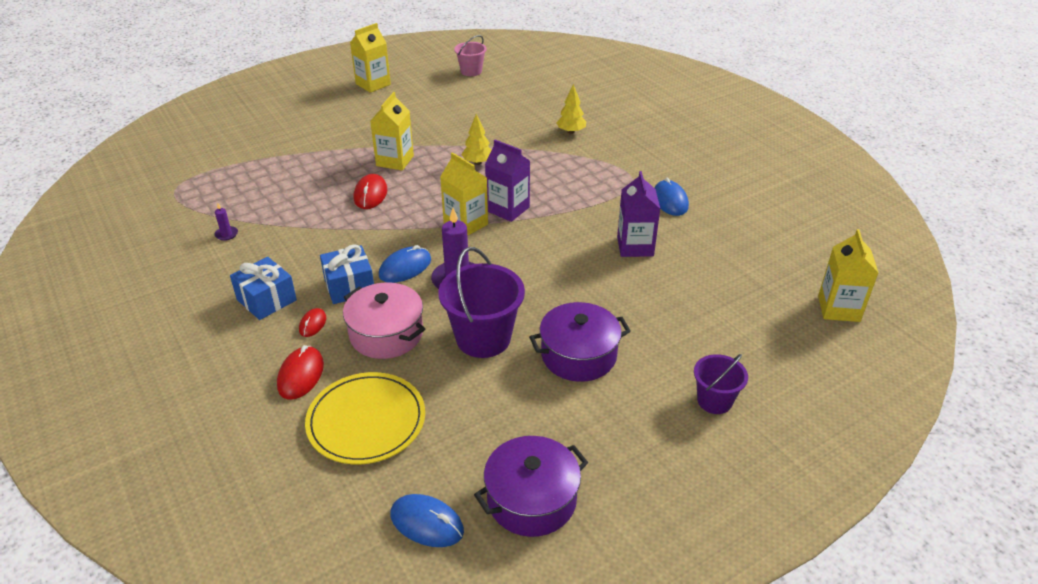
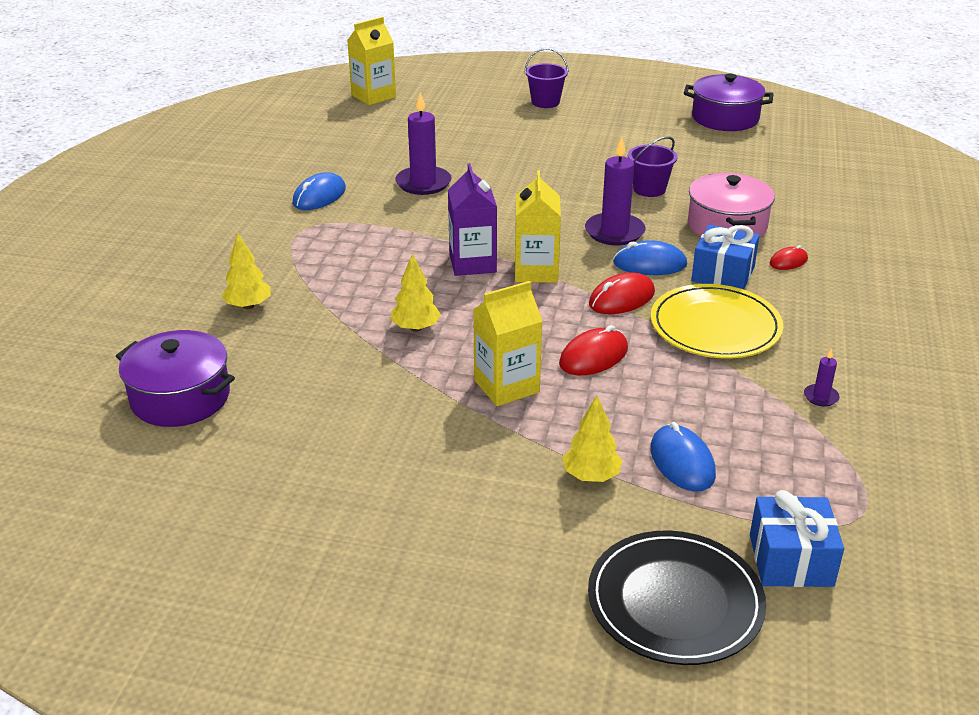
camera: 135 degrees left, 5 degrees down
blue gift [230,257,297,320] -> blue gift moved to [750,490,844,587]
red mouse [277,345,324,400] -> red mouse moved to [589,272,655,314]
yellow plate [305,372,425,464] -> yellow plate moved to [651,284,783,358]
yellow carton [350,23,391,93] -> none
blue mouse [391,494,464,547] -> blue mouse moved to [650,422,716,492]
purple bucket [438,247,525,358] -> purple bucket [628,136,678,197], size x0.58
pink bucket [454,35,487,76] -> none
purple pot [529,302,631,382] -> purple pot moved to [116,330,235,427]
purple carton [617,171,660,257] -> purple candle [395,93,452,195]
none -> yellow tree [562,396,622,482]
none -> black plate [588,530,766,665]

